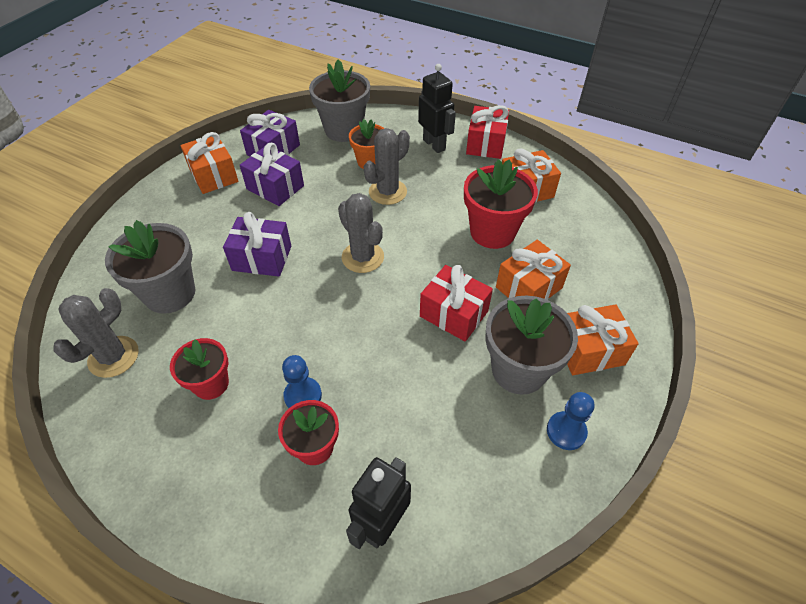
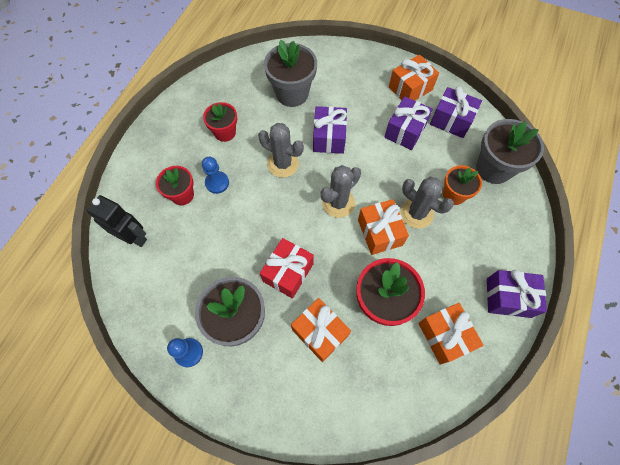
camera: 85 degrees right, 15 degrees up
grey cactus [53,288,139,378] -> grey cactus moved to [258,123,304,178]
black robot [418,64,456,153] -> none
red gift [466,105,509,159] -> purple gift [487,270,547,318]
orange gift [567,304,639,375] -> orange gift moved to [358,199,409,255]

